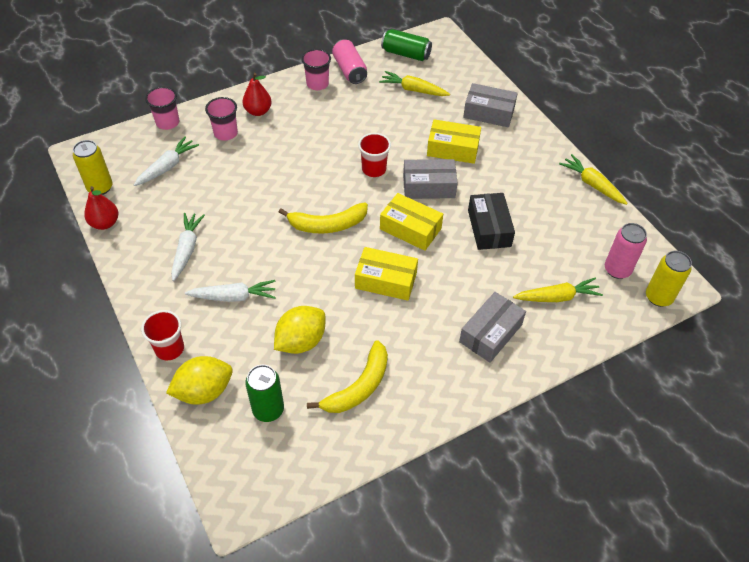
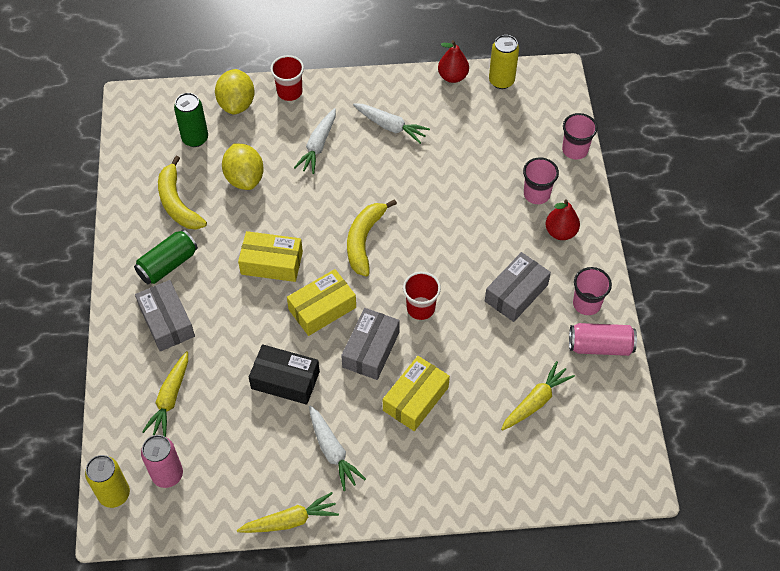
camera: 115 degrees right, 5 degrees up
white carrot [134,136,199,186] -> white carrot moved to [309,405,366,491]
yellow box [355,247,418,301] -> yellow box turned 60 degrees clockwise [238,231,303,282]
green can [381,29,432,61] -> green can moved to [134,230,198,284]
grey box [463,83,518,127] -> grey box moved to [485,252,551,322]

